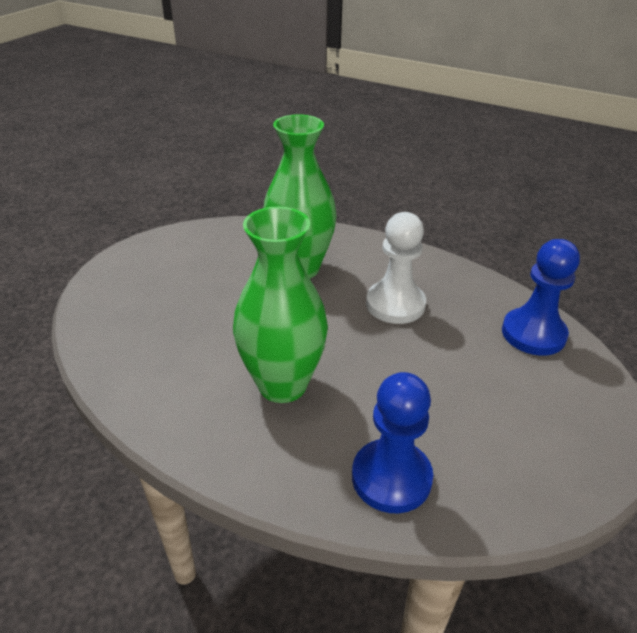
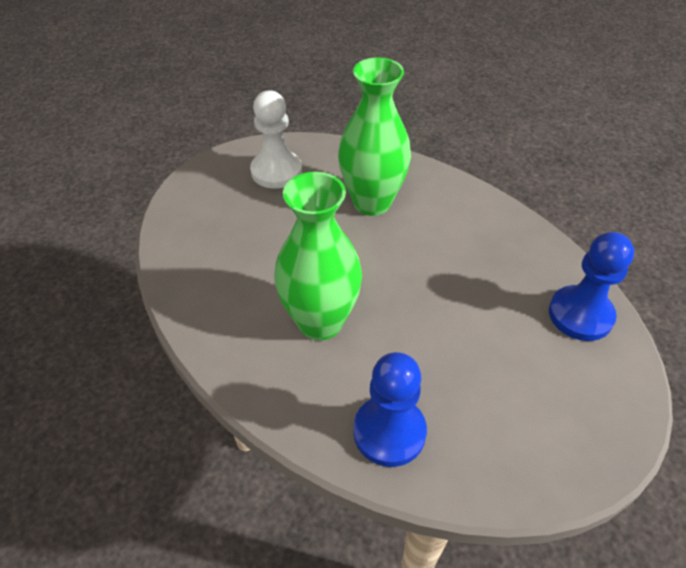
camera: 15 degrees right, 10 degrees up
white pawn [366,212,426,324] -> white pawn moved to [250,91,302,189]

